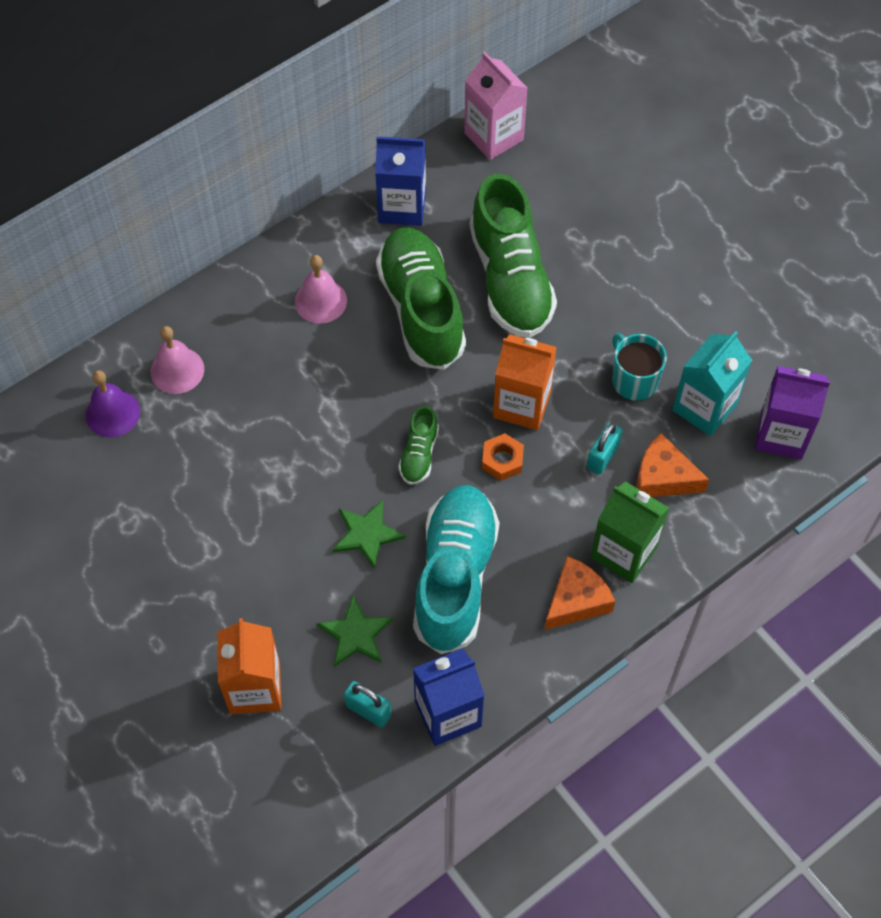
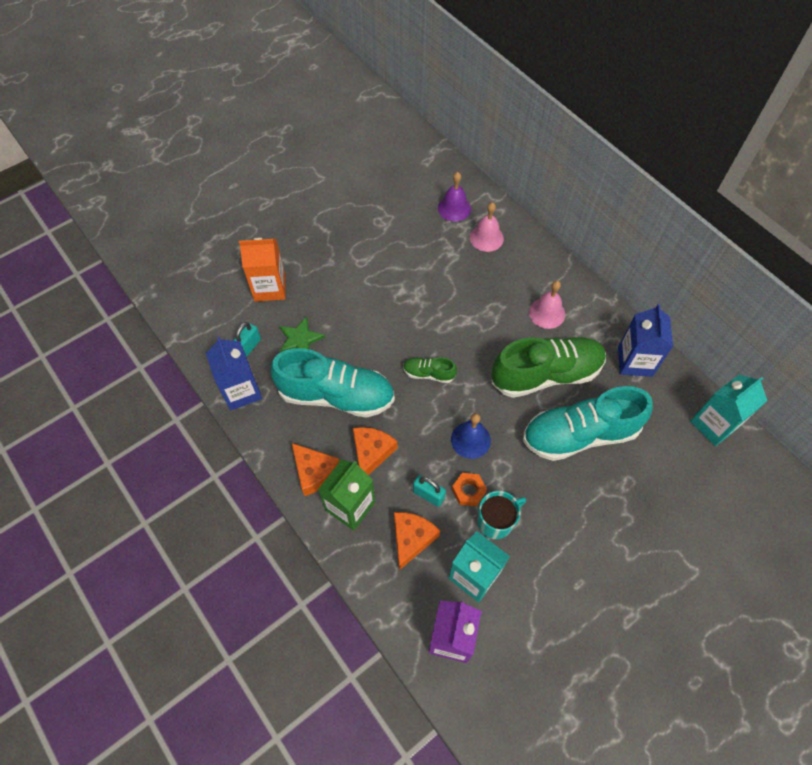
camera: 90 degrees right, 0 degrees up
green star [332,500,405,569] -> none
pink carton [464,52,527,160] -> turquoise carton [690,375,767,446]
green shoe [470,174,557,338] -> turquoise shoe [523,386,653,461]
orange nut [482,433,524,481] -> orange nut moved to [452,473,487,506]
orange carton [493,334,557,430] -> blue bell [451,413,491,459]
none -> orange cheese [353,427,398,475]

